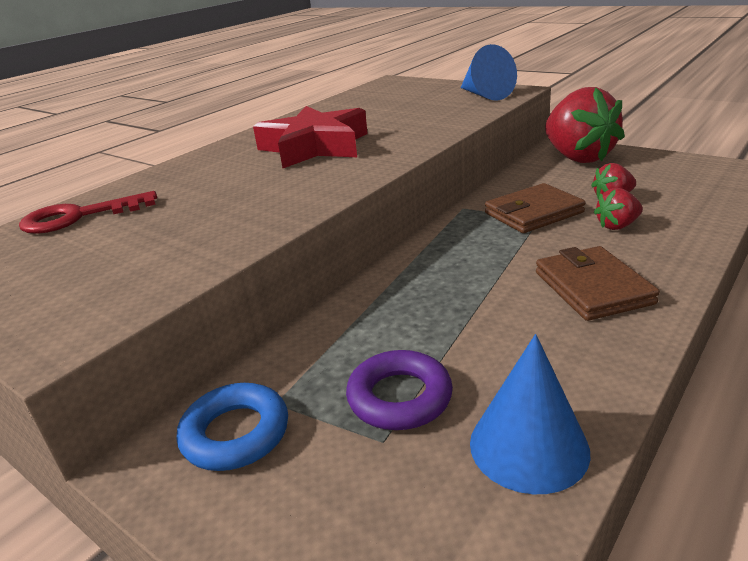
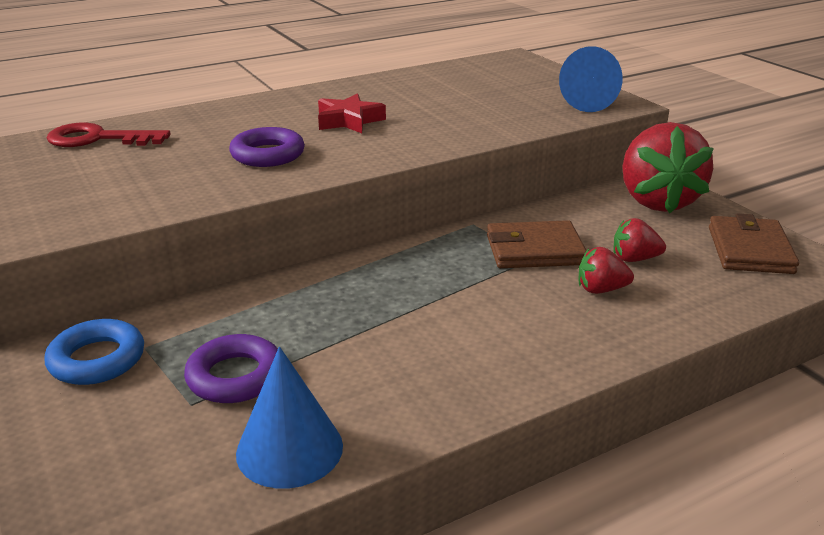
camera: 20 degrees right, 0 degrees up
red star [253,106,368,168] -> red star [318,93,386,133], size x0.58
brown wallet [536,246,660,321] -> brown wallet moved to [709,213,799,274]
none -> purple ring [229,127,305,167]

